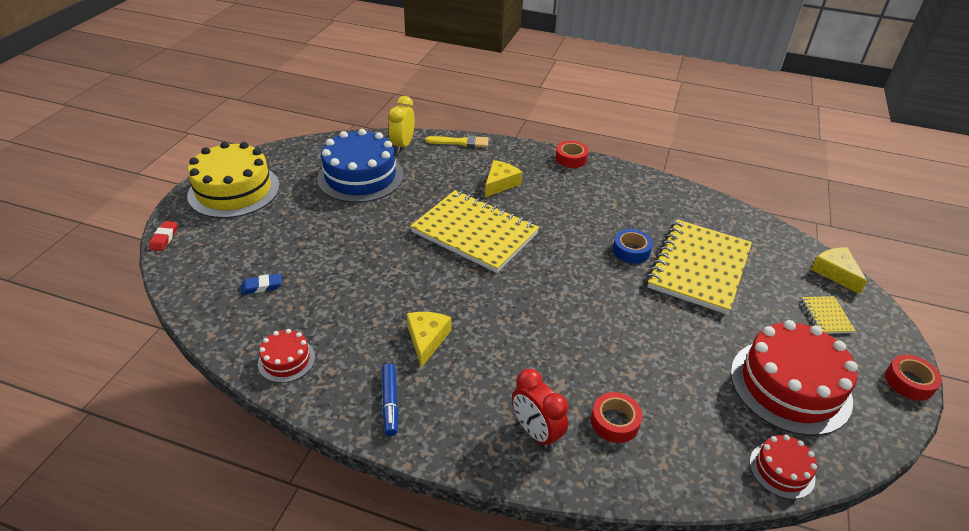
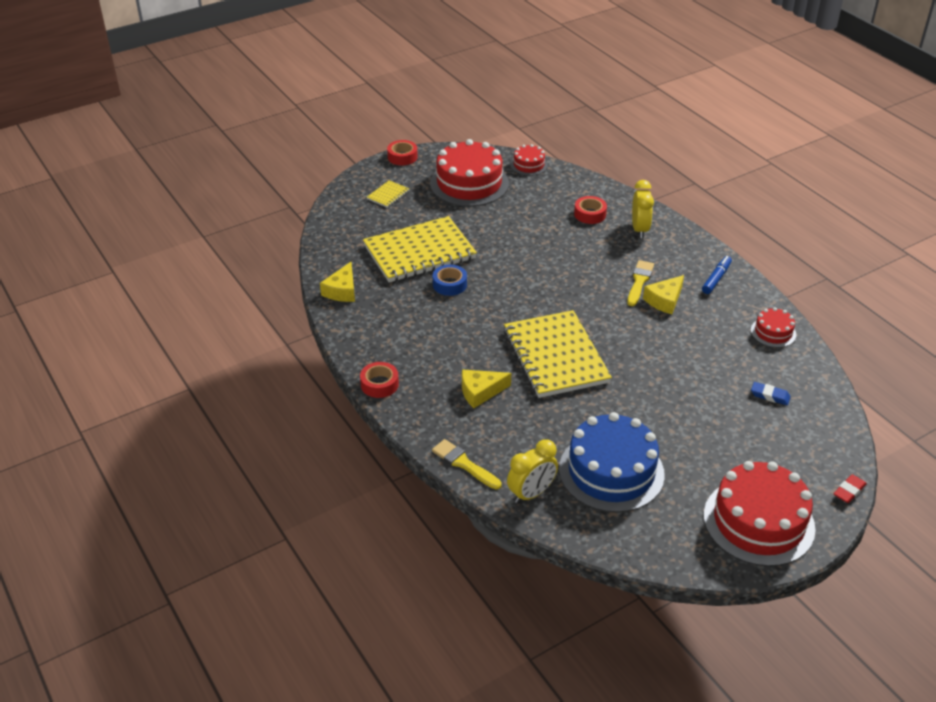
camera: 140 degrees left, 0 degrees up
yellow cake [187,141,280,218] -> red cake [704,461,816,567]
red clock [512,369,568,449] -> yellow clock [632,180,654,238]
yellow cheese [811,247,867,294] -> yellow cheese moved to [320,262,355,302]
none -> yellow brush [627,260,654,306]

